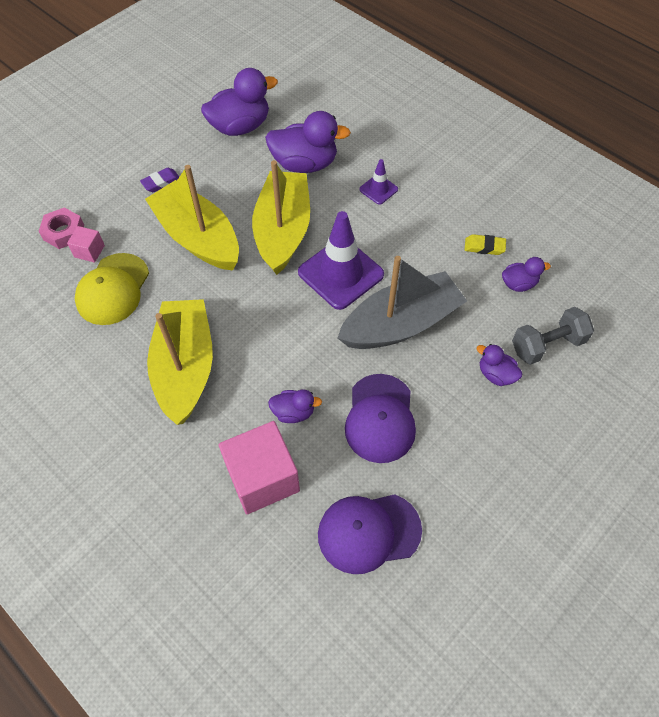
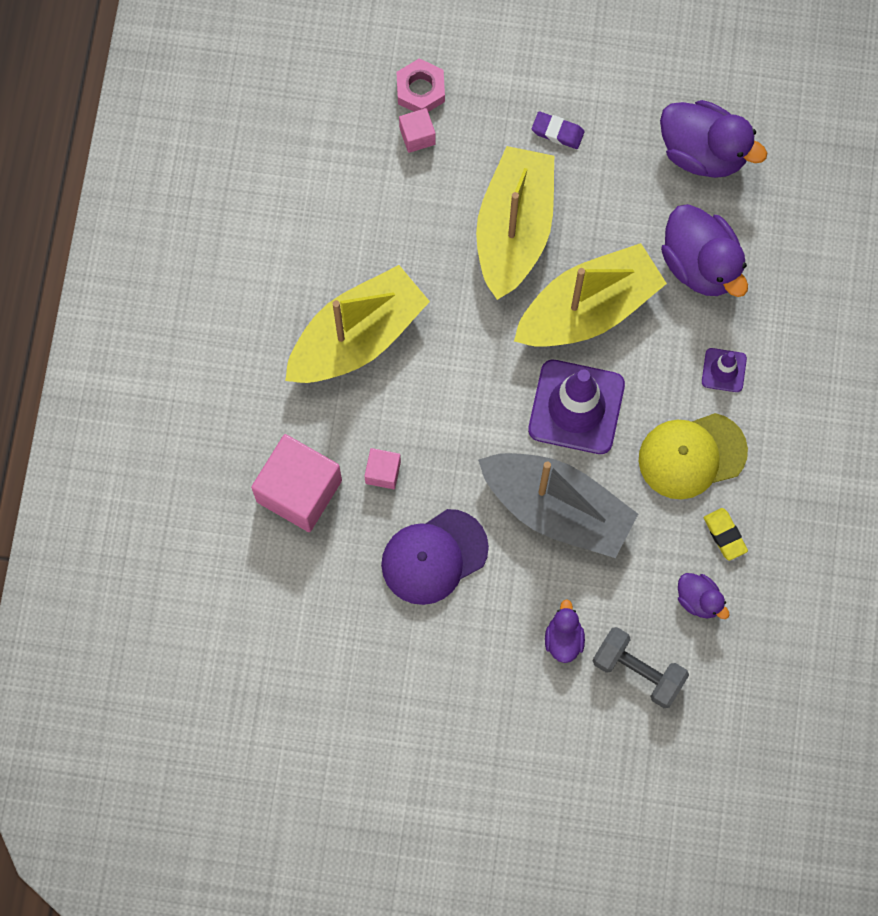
camera: 55 degrees right, 15 degrees up
yellow cap [75,253,149,325] -> yellow cap moved to [639,413,748,499]
purple duck [268,389,322,423] -> pink cube [364,448,401,489]
purple cap [318,494,422,574] -> none

